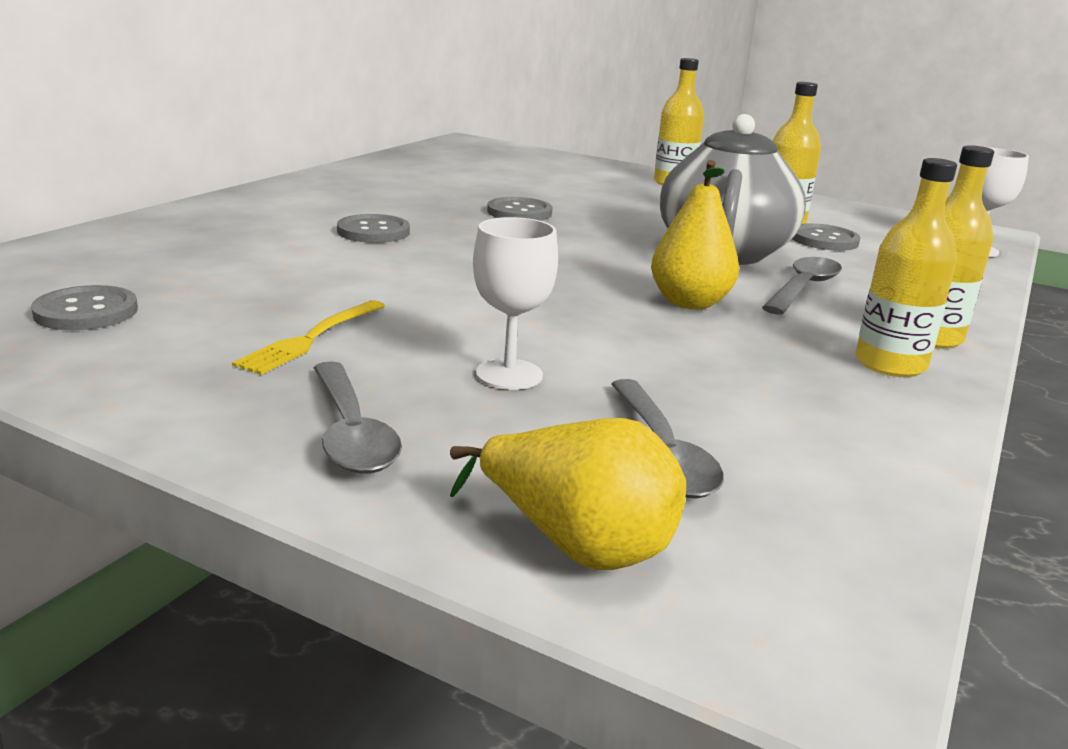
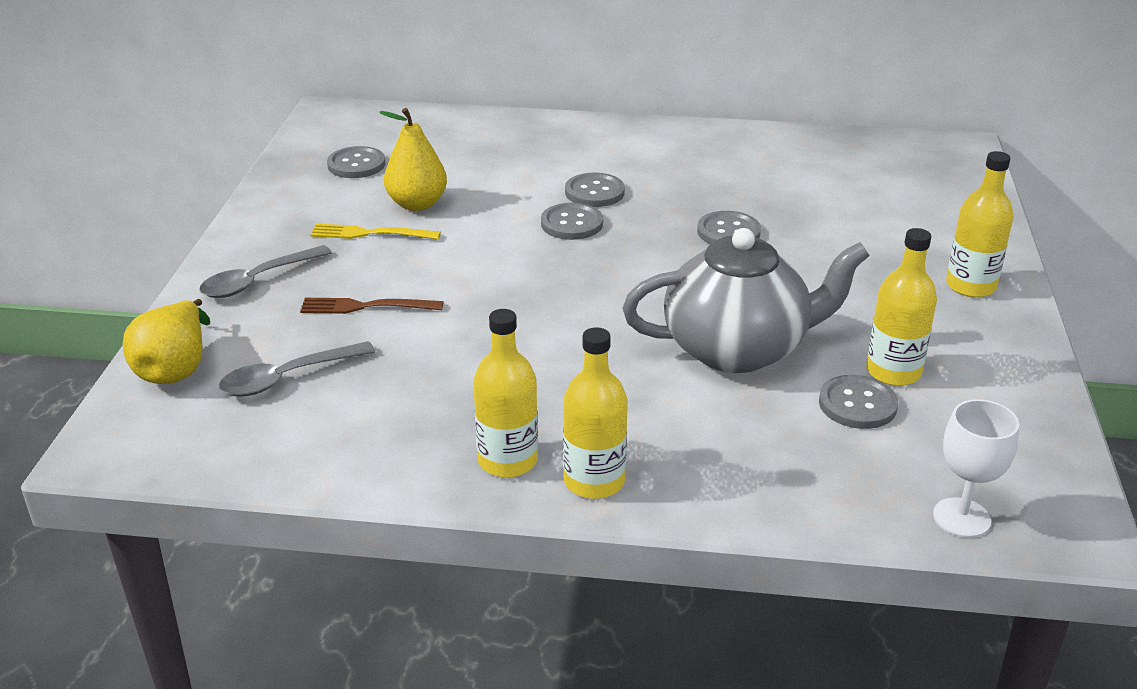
camera: 70 degrees right, 10 degrees up
white goblet [473,217,558,390] -> brown fork [300,298,444,314]
yellow pear [651,160,739,309] -> yellow pear moved to [379,108,447,211]
grey spoon [762,257,842,315] -> none
none -> grey button [541,203,603,240]

